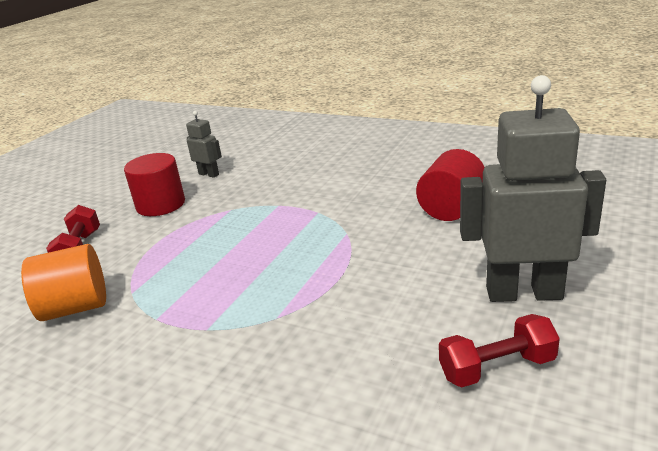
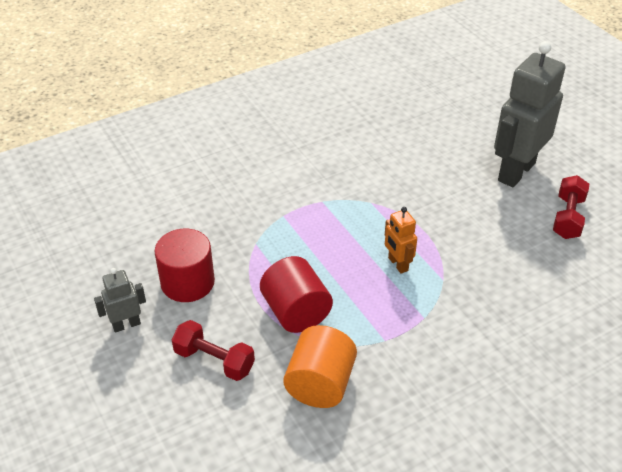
camera: 60 degrees left, 15 degrees up
grey robot [186,111,222,178] -> grey robot moved to [94,268,146,333]
red cylinder [416,149,485,221] -> red cylinder moved to [260,256,333,333]
none -> orange robot [385,207,417,274]

